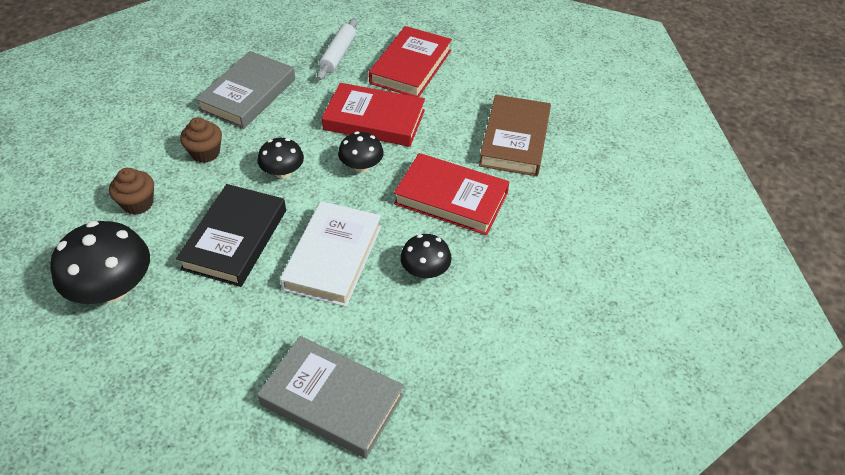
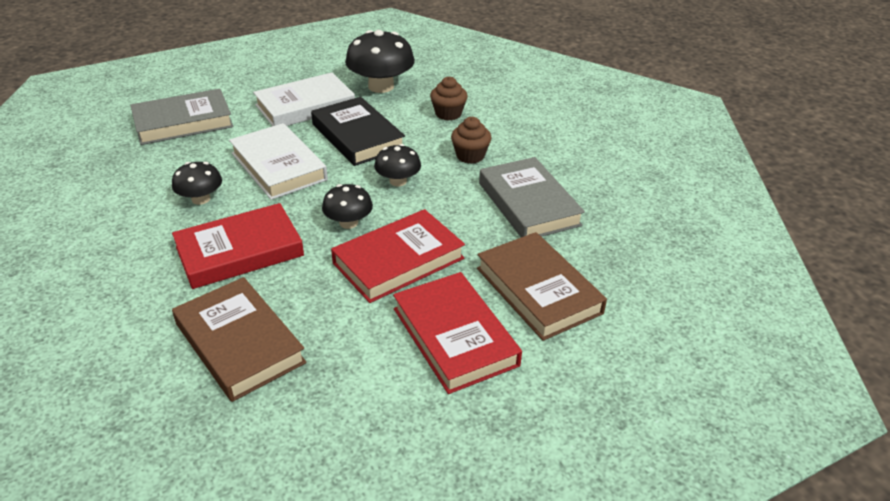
camera: 130 degrees right, 10 degrees down
white rolling pin [317,18,357,80] -> brown book [477,232,607,341]
none -> white book [253,72,355,126]

